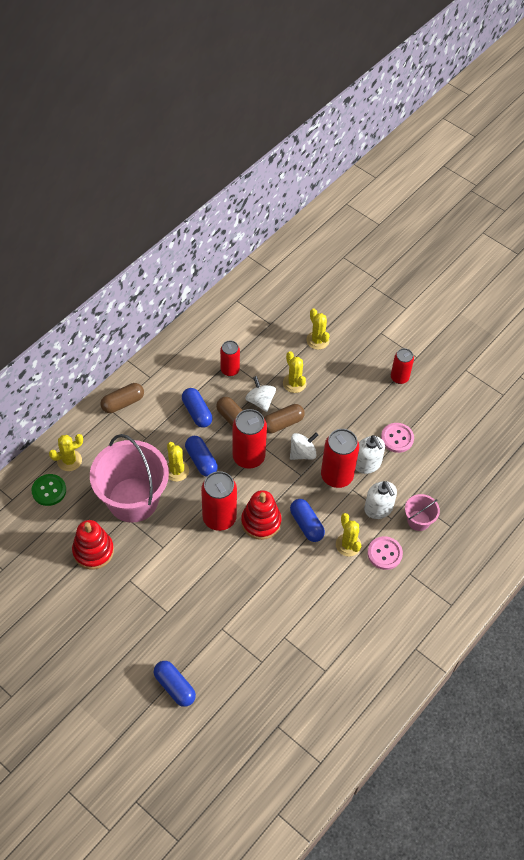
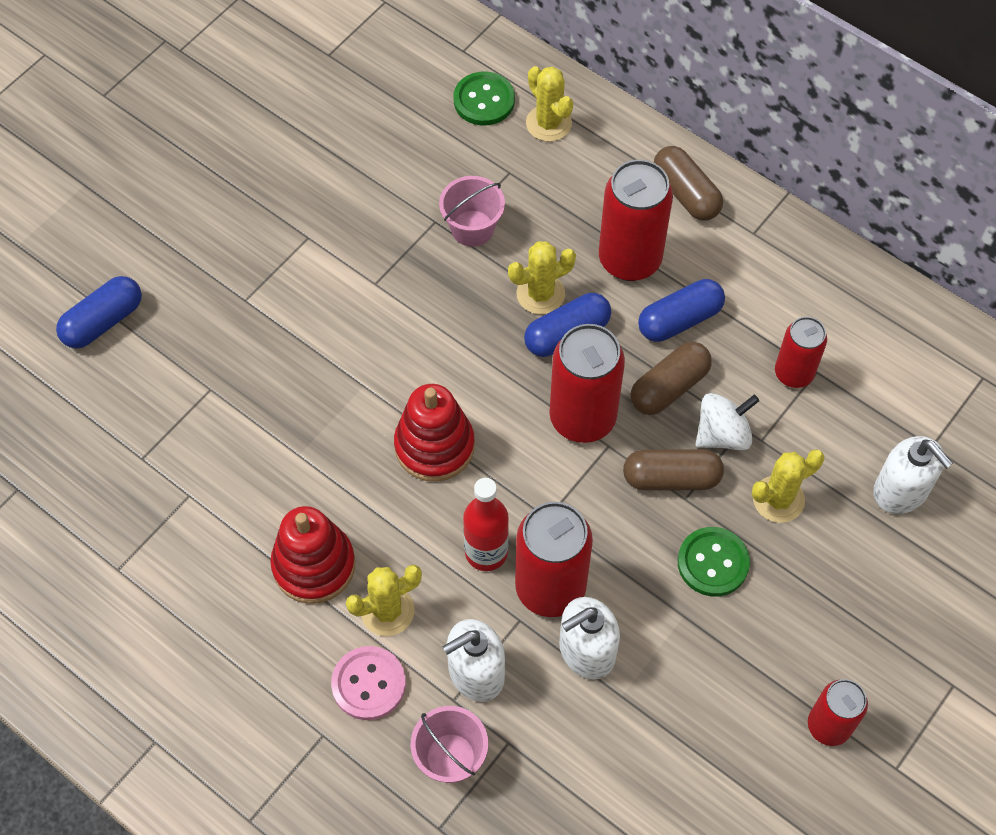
camera: 90 degrees right, 5 degrees up
red stacking toy [72,520,114,570] -> red stacking toy moved to [270,506,355,604]
pink bucket [90,434,169,523] -> pink bucket [439,176,505,247], size x0.45
red can [201,471,237,531] -> red can moved to [599,160,673,281]
brown capsule [264,404,305,434] -> brown capsule turned 60 degrees counterclockwise [623,449,724,490]
white spinning top [290,433,318,460] -> none
blue capsule [290,499,325,542] -> none
yellow cactus [306,308,330,350] -> none
pink button [381,423,414,453] -> none
none -> red bottle [463,478,509,571]
none -> green button [678,527,750,596]
none -> white soap dispenser [873,436,953,514]

